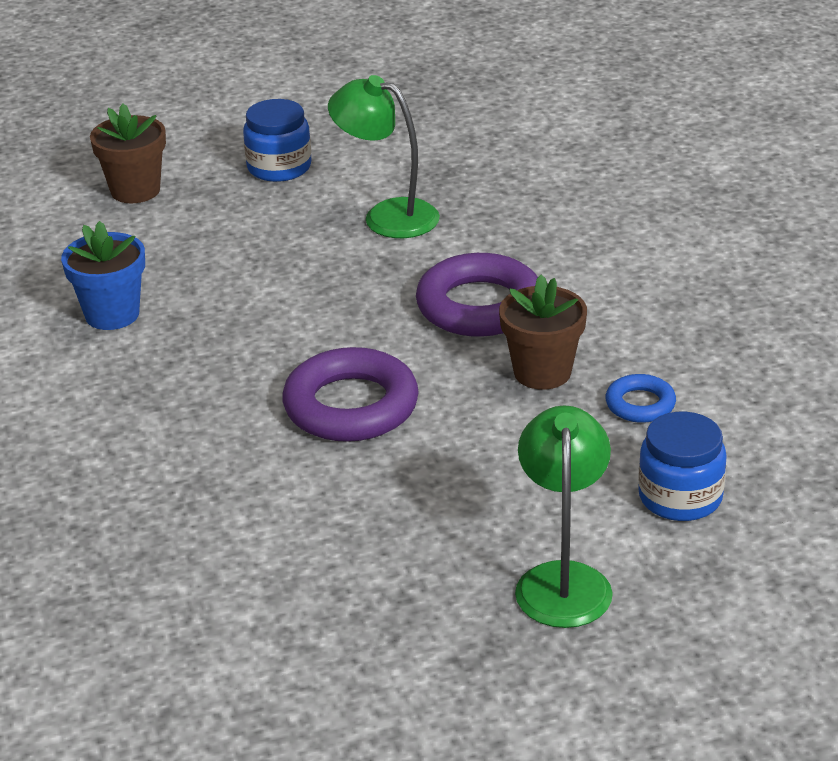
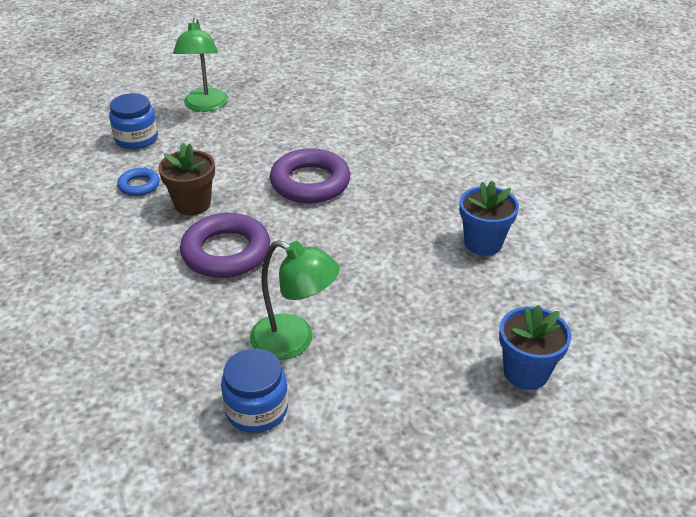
camera: 175 degrees right, 5 degrees up
brown flower pot [90,104,166,203] -> blue flower pot [499,305,571,390]
blue jar [243,99,312,182] -> blue jar moved to [221,349,288,433]

